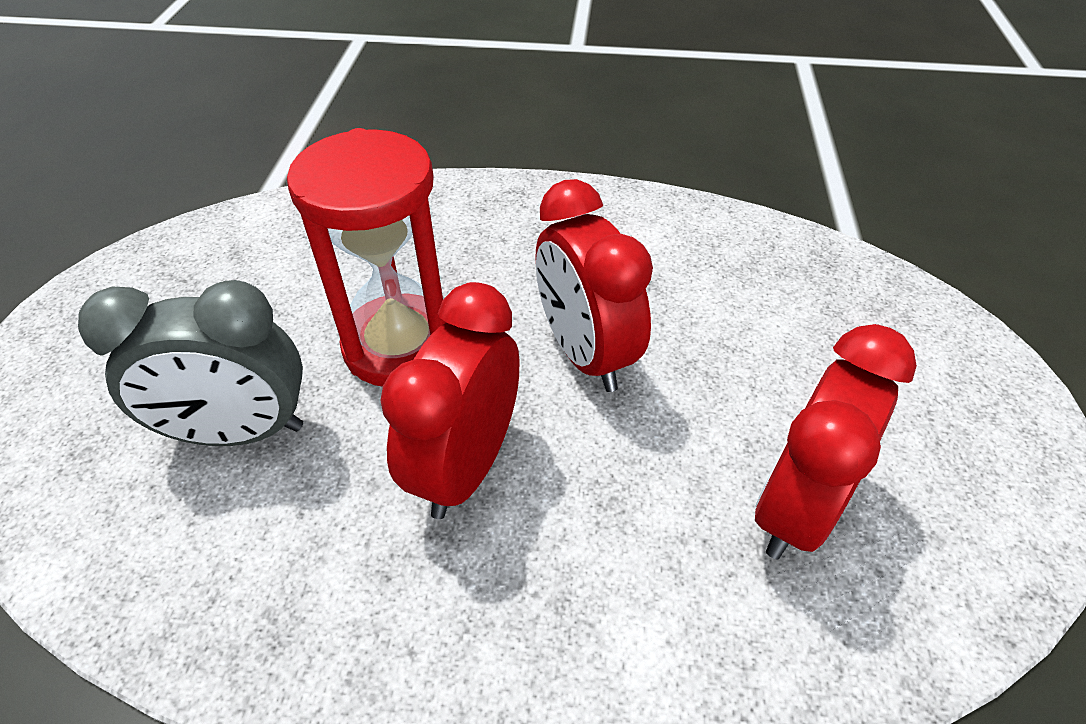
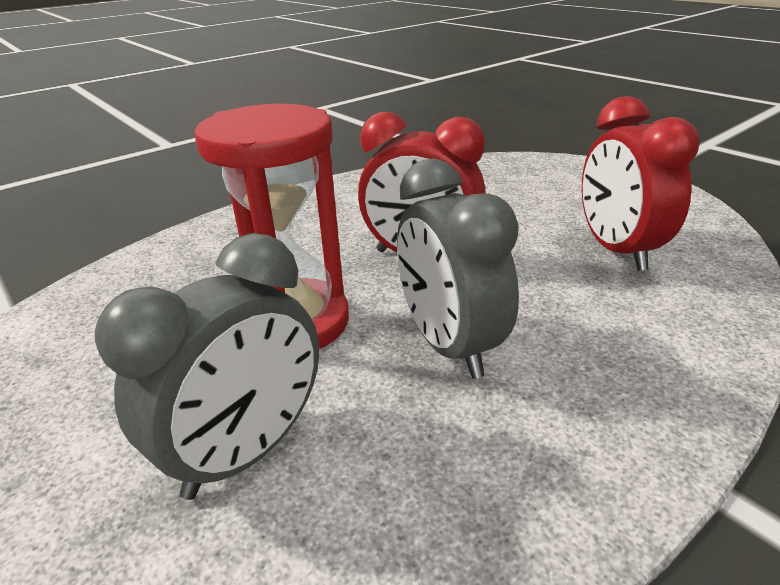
camera: 45 degrees left, 15 degrees down
red clock [380,282,519,519] -> grey clock [397,159,519,379]

